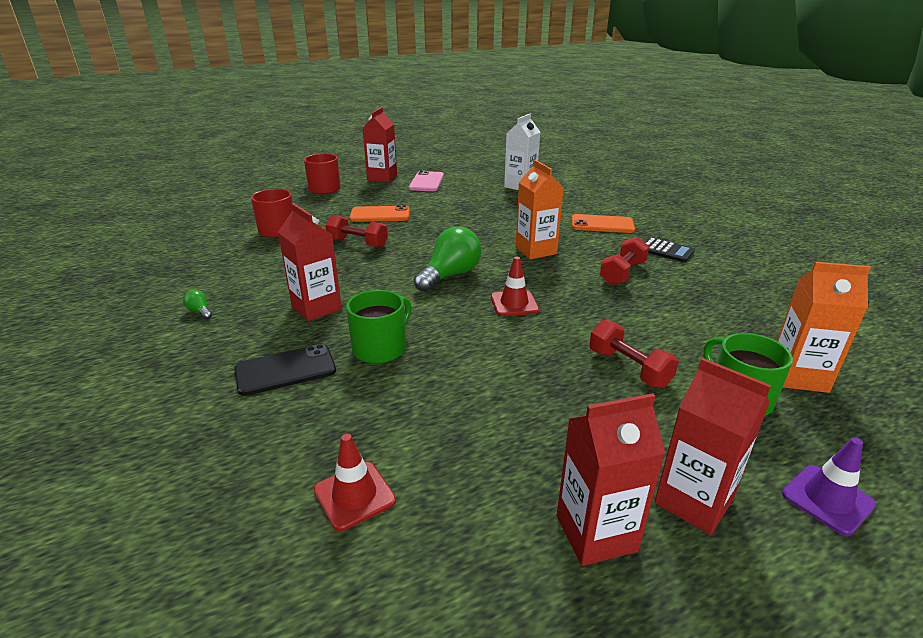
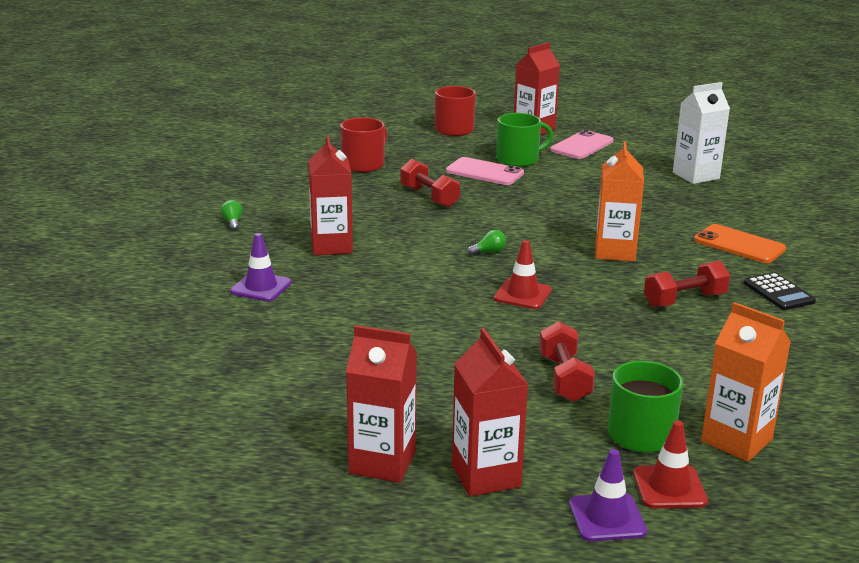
camera: 30 degrees right, 5 degrees down
black phone [234,344,336,396] -> purple traffic cone [230,233,292,302]
red traffic cone [314,434,396,531] -> red traffic cone moved to [633,421,708,508]
green mug [346,290,412,364] -> green mug moved to [496,113,553,167]
orange phone [349,205,410,222] -> pink phone [446,157,524,185]
green light bulb [414,226,481,292] -> green light bulb [467,230,506,255], size x0.41

